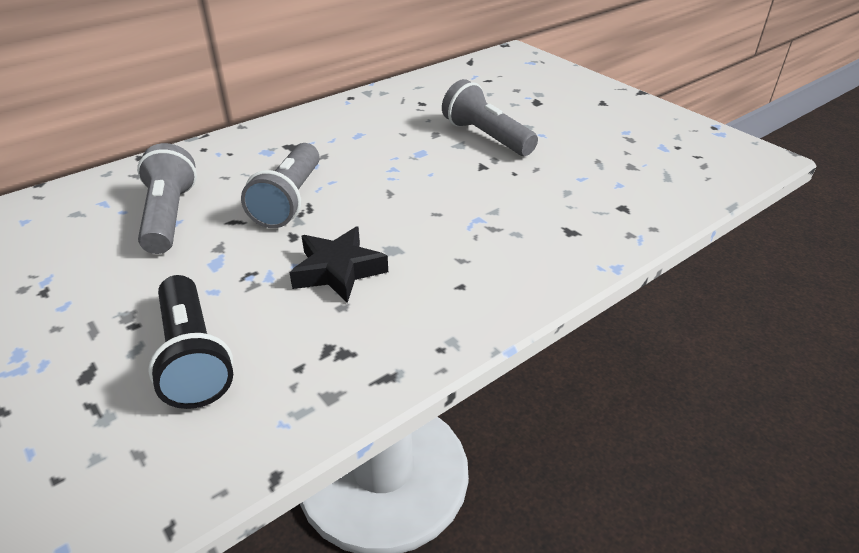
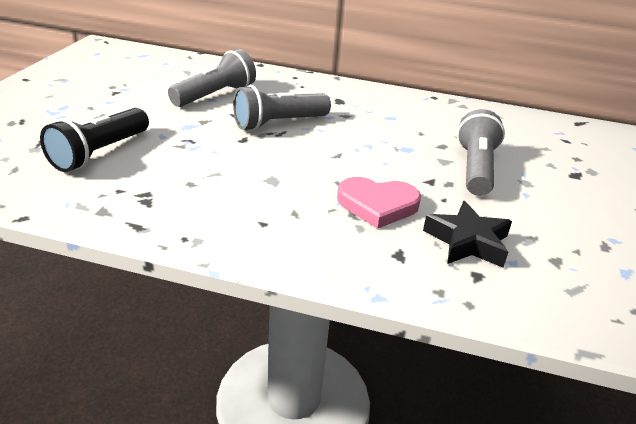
camera: 50 degrees right, 5 degrees down
black star [289,227,388,303] -> black star moved to [423,201,512,267]
none -> pink heart [337,177,421,229]

